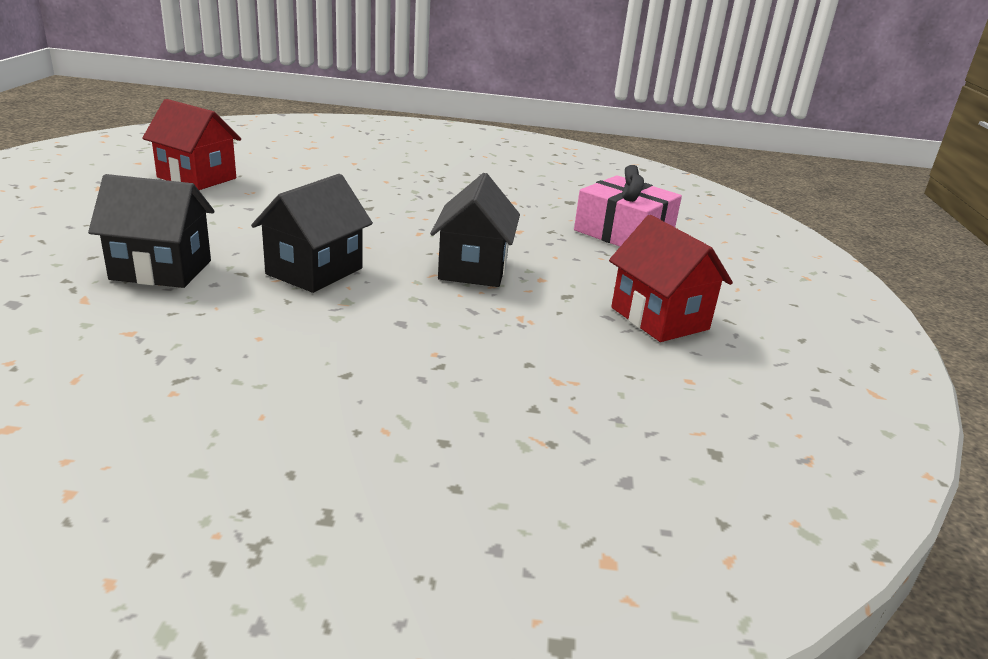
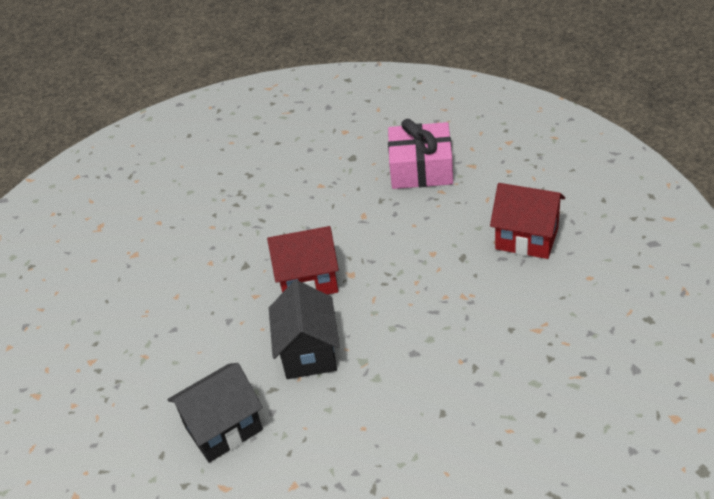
camera: 30 degrees left, 15 degrees up
red house [142,99,241,190] -> red house moved to [267,226,339,295]
black house [430,173,520,287] -> none

